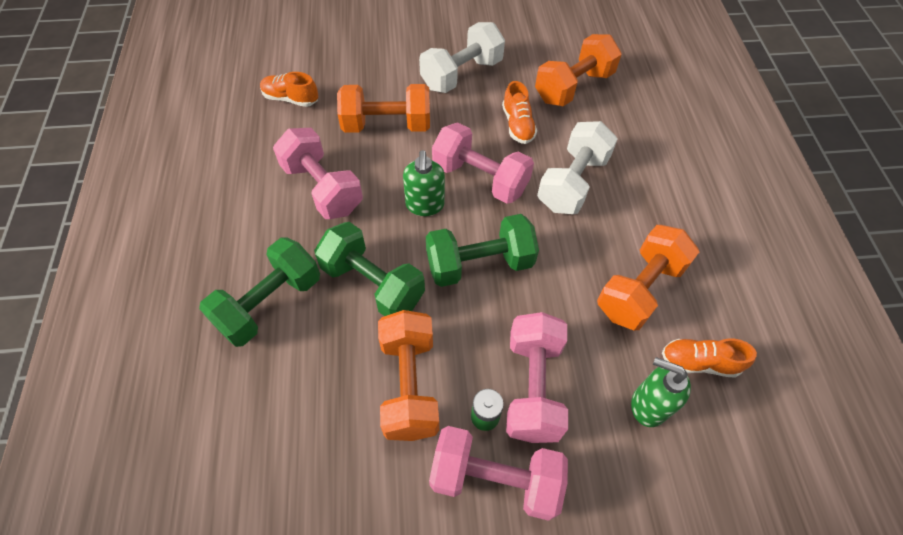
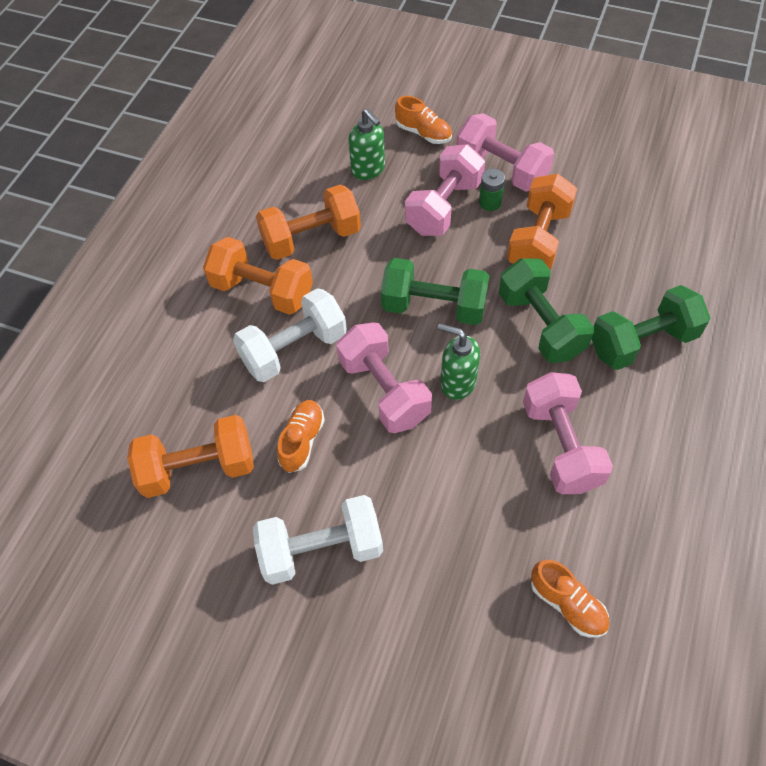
camera: 150 degrees left, 0 degrees up
orange dumbbell [337,84,430,133] -> orange dumbbell moved to [203,237,313,315]
green soap dispenser [403,150,445,216] -> green soap dispenser turned 90 degrees counterclockwise [438,323,480,400]
orange shoe [662,338,757,378] -> orange shoe moved to [395,96,452,144]

